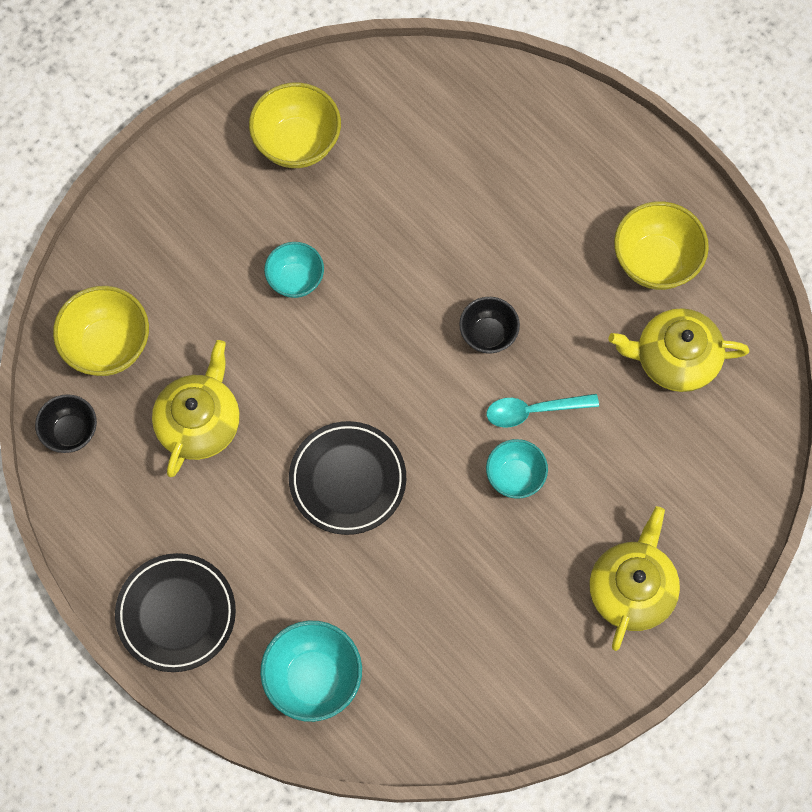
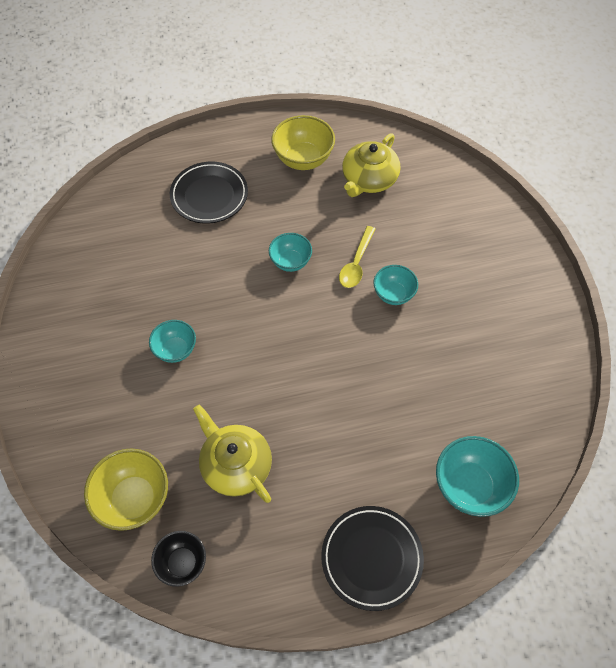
camera: 60 degrees left, 10 degrees down
yellow bowl [249,83,341,168] -> none
black plate [289,421,406,535] -> black plate moved to [170,162,248,224]
black bowl [459,297,520,354] -> turquoise bowl [269,233,312,272]
turquoise spoon [487,394,599,428] -> yellow spoon [339,226,376,288]
yellow teapot [589,506,680,651] -> none

